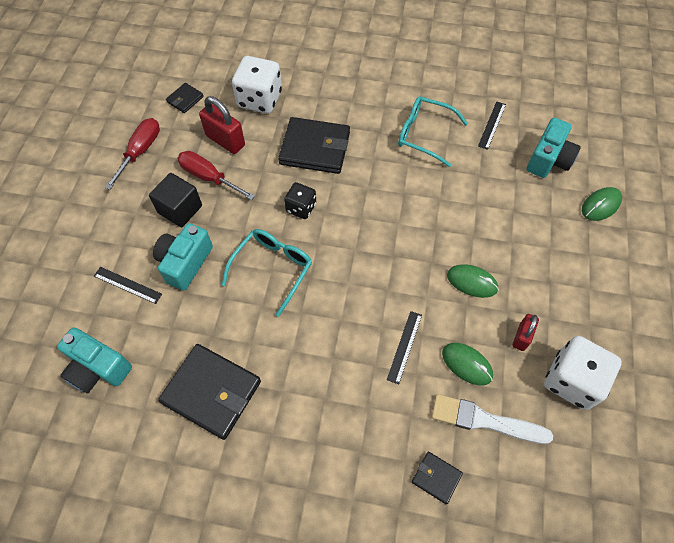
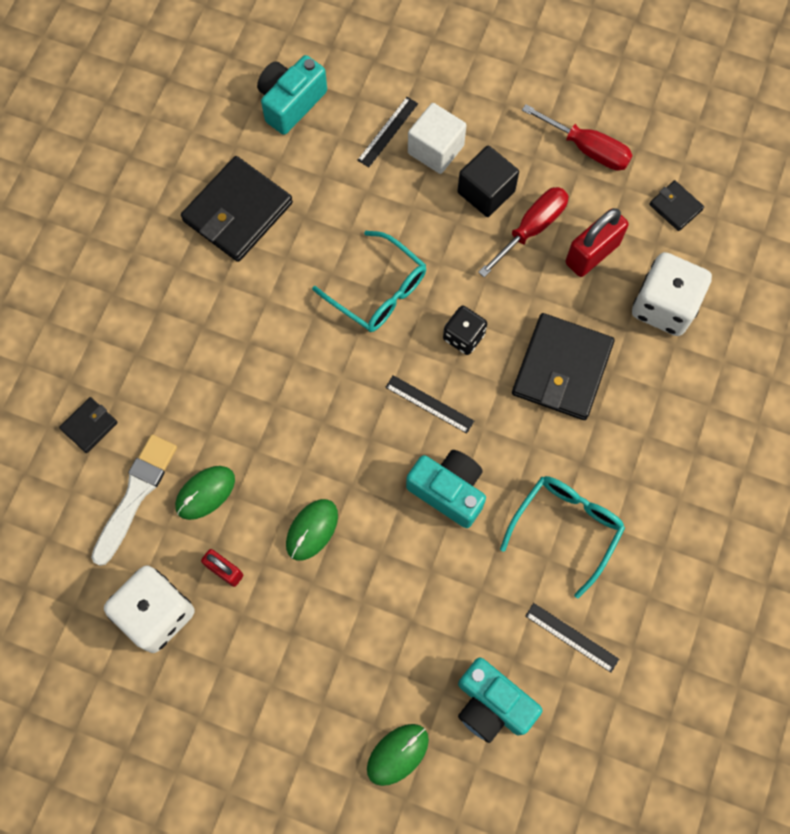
camera: 100 degrees right, 10 degrees up
turquoise camera [153,223,213,291] -> turquoise camera moved to [406,450,486,528]
black ruler [387,311,422,384] -> black ruler moved to [385,375,474,434]
green mouse [582,187,622,221] -> green mouse turned 75 degrees clockwise [367,724,429,786]
none -> white cube [408,103,466,174]

